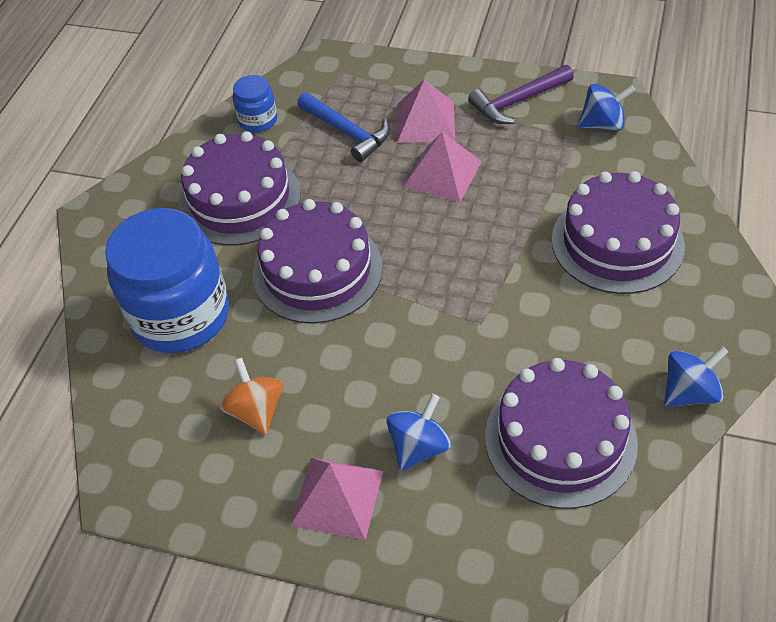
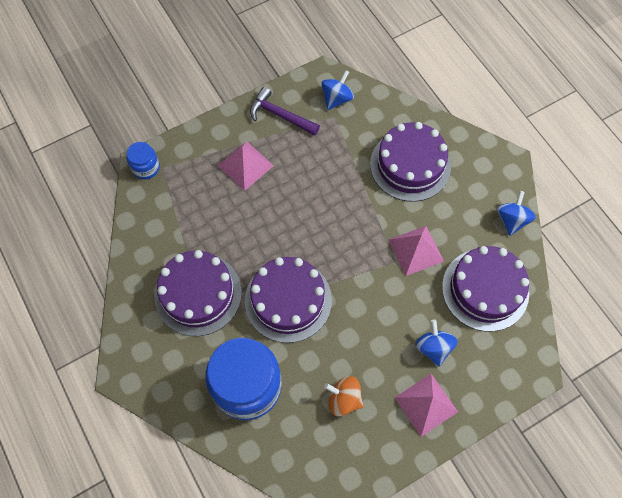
camera: 50 degrees left, 15 degrees up
blue jar [233,75,277,132] -> blue jar moved to [127,142,160,180]
blue hammer [297,92,390,162] -> none
pink pyramid [404,132,482,202] -> pink pyramid moved to [389,226,444,276]
purple hammer [468,65,574,124] -> purple hammer turned 105 degrees clockwise [250,87,320,136]

